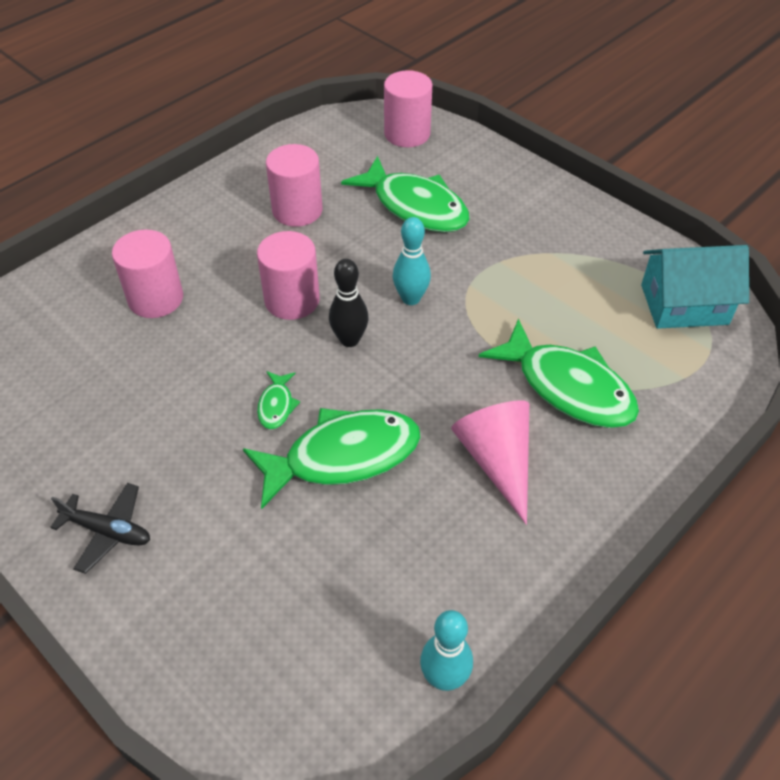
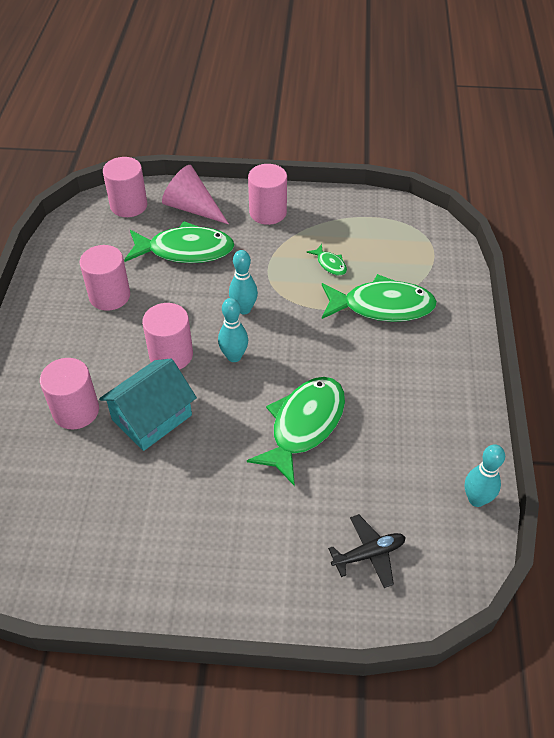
camera: 40 degrees left, 0 degrees up
black plane [50,483,150,574] -> black plane moved to [328,514,406,588]
green fish [257,371,300,429] -> green fish moved to [306,244,347,276]
black bowling pin [329,259,369,347] -> turquoise bowling pin [218,298,248,362]
pink cone [451,400,529,525] -> pink cone moved to [162,165,229,224]
turquoise house [641,245,749,329] -> turquoise house moved to [99,359,197,451]
none -> pink cylinder [248,164,287,225]

